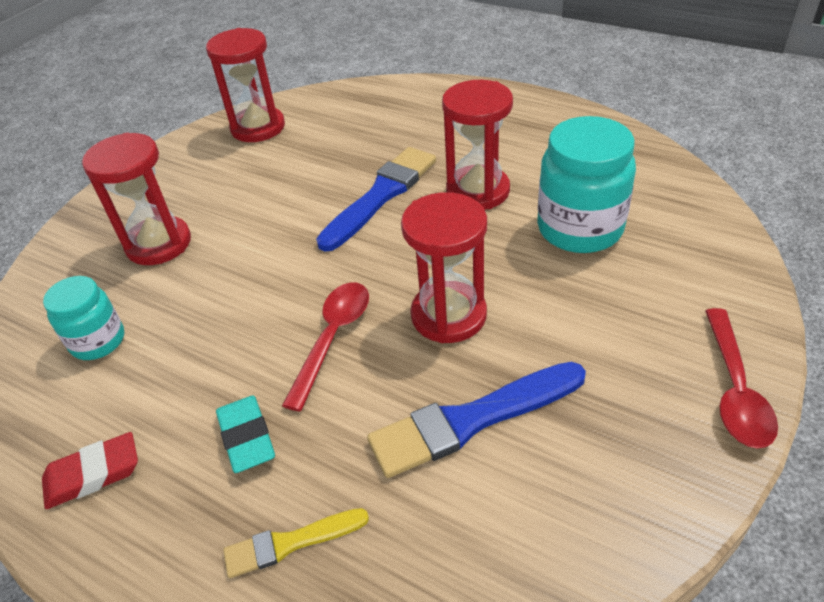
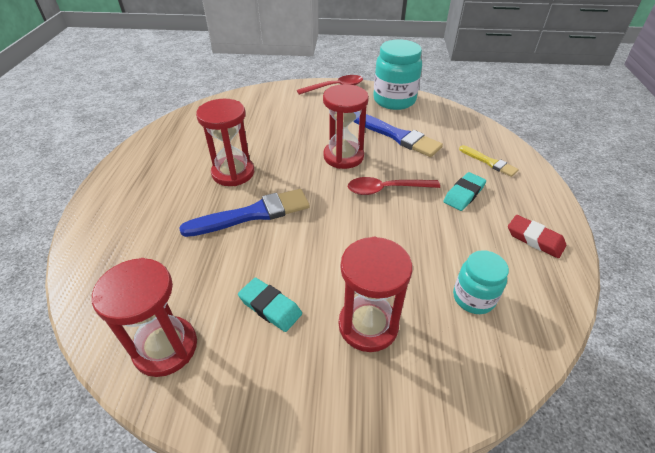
camera: 120 degrees left, 0 degrees up
blue brush [316,147,436,252] -> blue brush turned 150 degrees clockwise [179,189,310,237]
turquoise jar [537,116,636,253] -> turquoise jar moved to [373,39,422,110]
none -> turquoise eraser [238,278,302,332]

